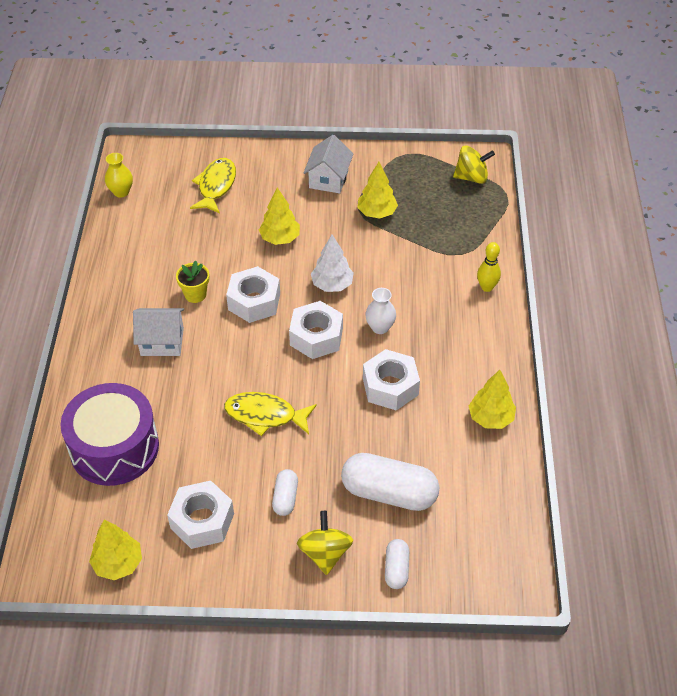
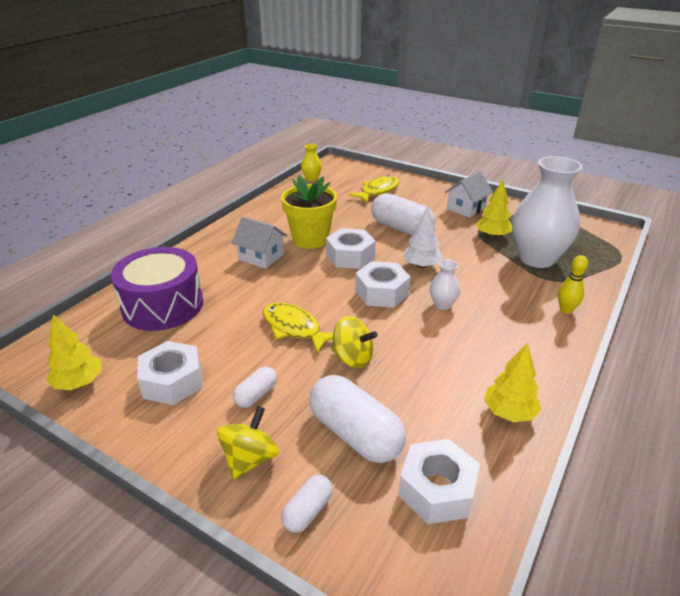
camera: 30 degrees right, 15 degrees down
yellow flower pot [176,261,209,303] -> yellow flower pot [281,175,337,249], size x1.93
yellow tree [259,187,300,245] -> white capsule [371,193,435,236]
white nut [363,349,420,411] -> white nut moved to [398,439,480,524]
yellow spinning top [453,146,495,184] -> yellow spinning top moved to [332,316,378,369]
none -> white vase [512,156,583,268]

